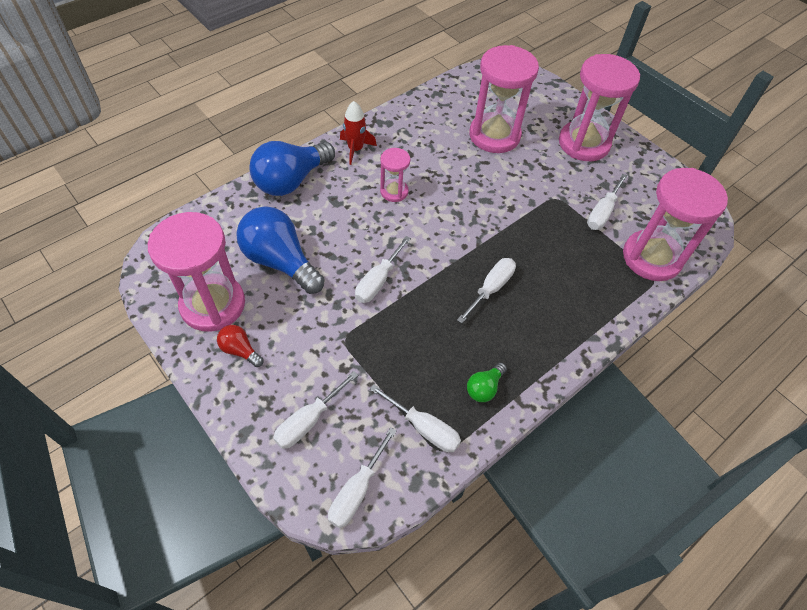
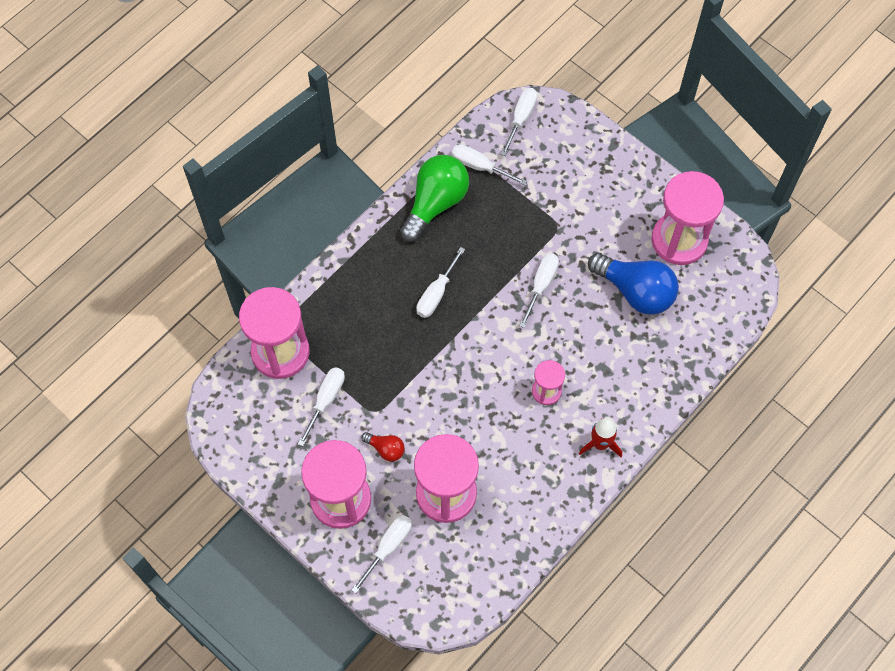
camera: 175 degrees right, 10 degrees up
red light bulb [217,325,264,367] -> red light bulb moved to [361,432,405,462]
blue light bulb [249,141,335,196] -> none
white screwdriver [273,371,358,449] -> white screwdriver moved to [352,515,412,593]
green light bulb [467,362,507,402] -> green light bulb [400,155,469,242], size x2.13

